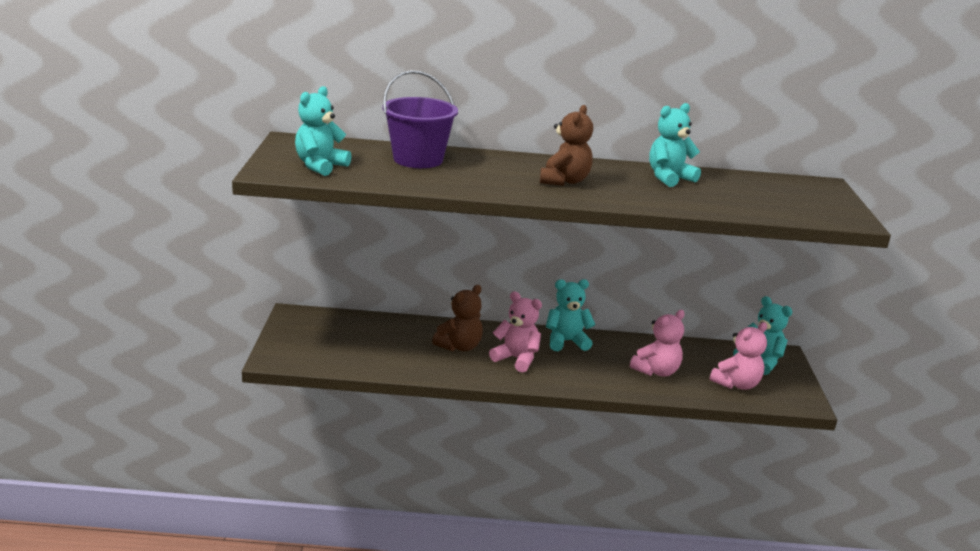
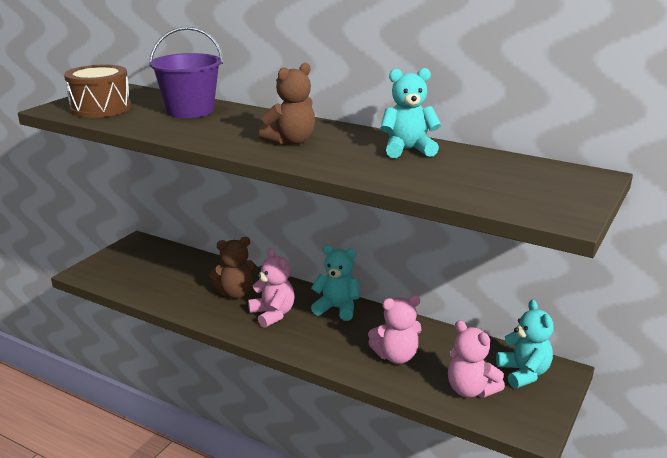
camera: 30 degrees right, 0 degrees up
turquoise teddy bear [295,86,352,176] -> brown drum [64,65,131,118]
pink teddy bear [710,322,767,390] -> pink teddy bear turned 60 degrees clockwise [448,320,505,398]

